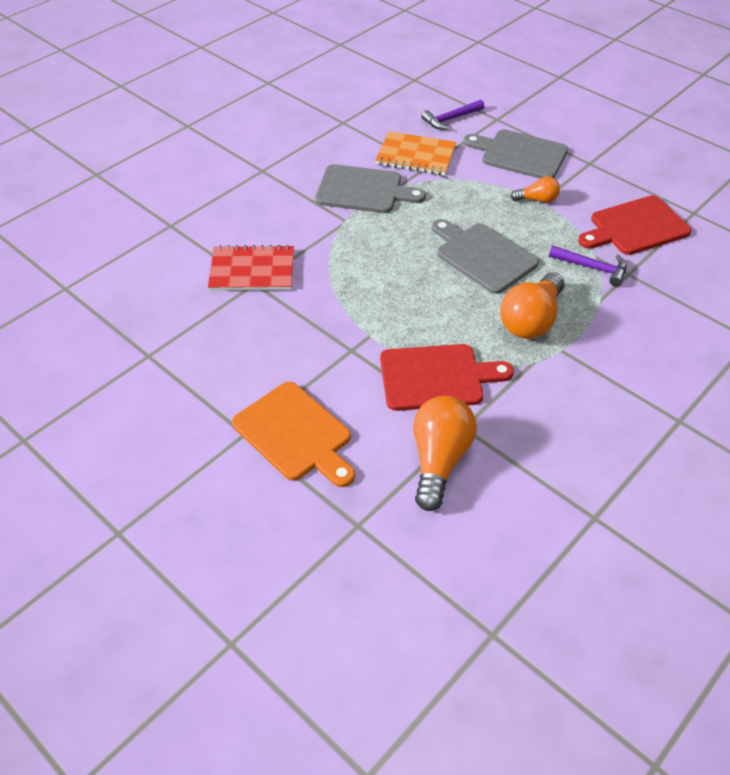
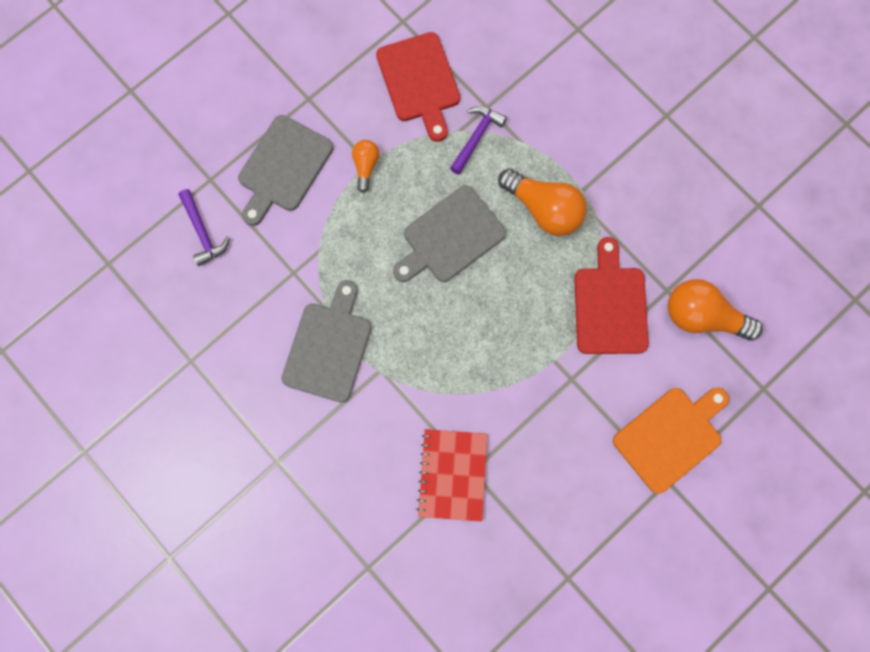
camera: 85 degrees left, 30 degrees up
orange notebook [375,131,456,176] -> none

